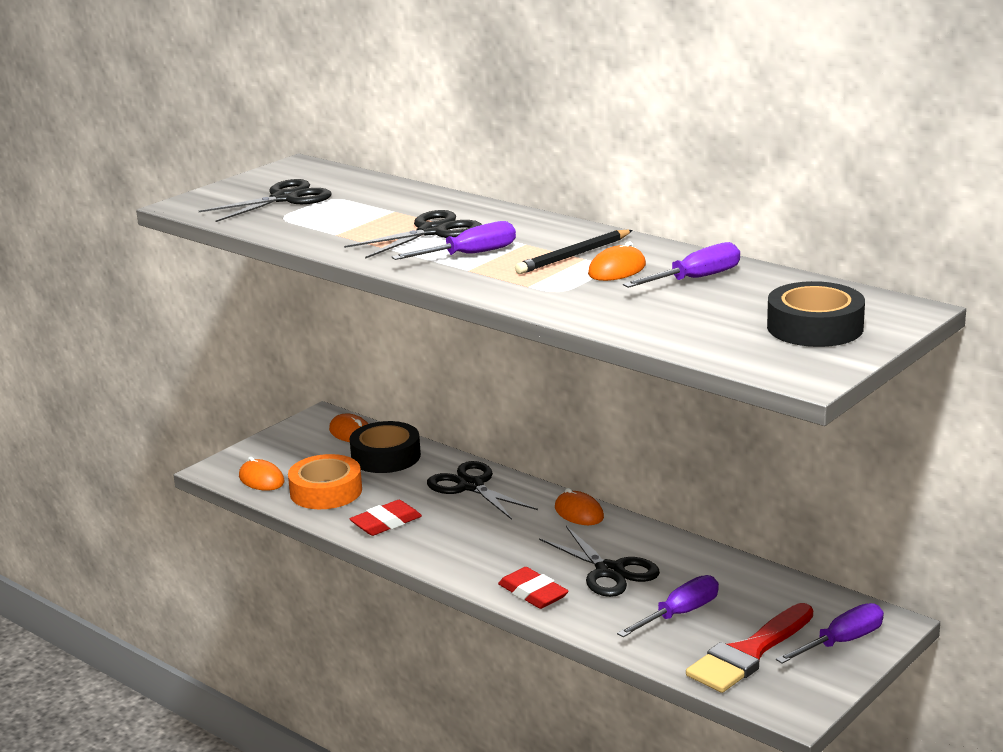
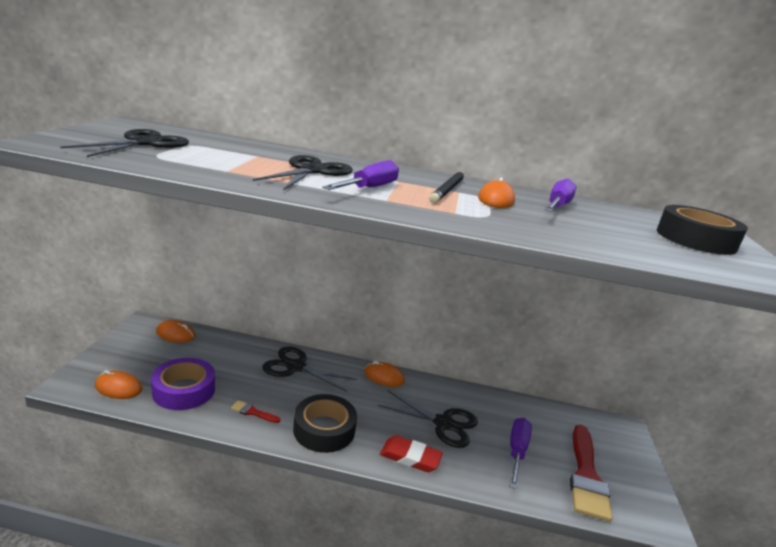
camera: 35 degrees left, 0 degrees up
orange tape [288,454,362,509] -> purple tape [151,358,215,410]
black tape [350,421,421,473] -> black tape moved to [293,394,357,453]
red eraser [350,500,422,536] -> red brush [231,400,280,423]
purple screwdriver [776,603,884,663] -> none

